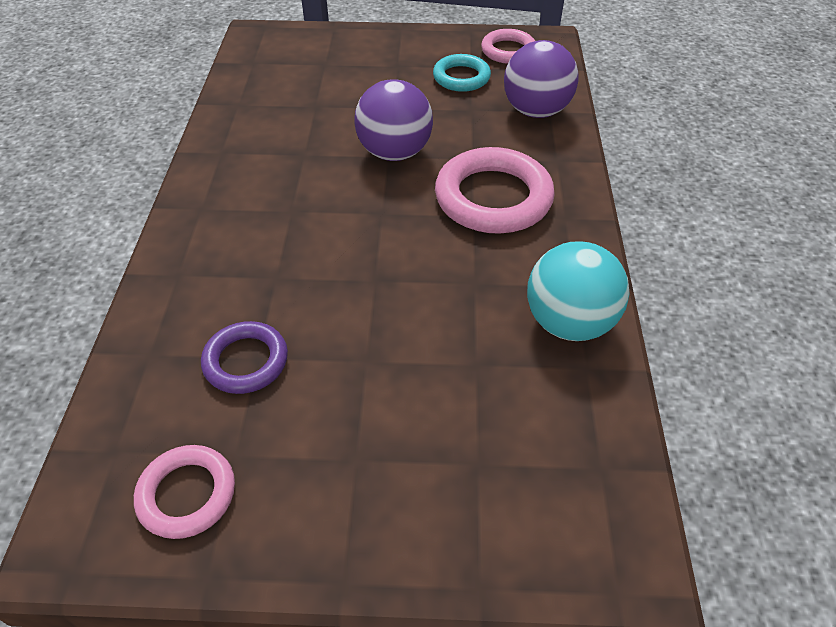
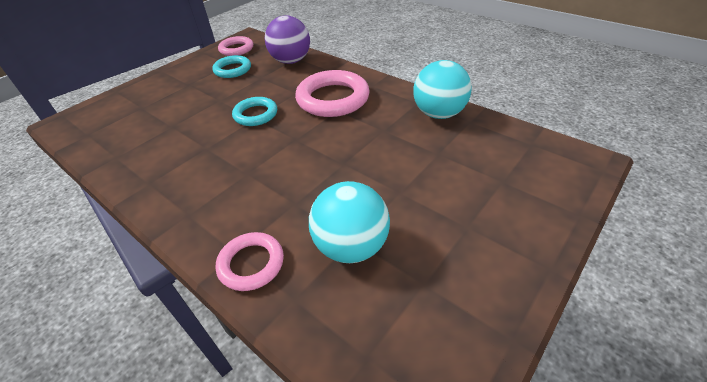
camera: 50 degrees left, 5 degrees down
pink ring [134,445,235,539] -> pink ring moved to [215,232,284,291]
purple ring [201,321,288,394] -> turquoise ball [309,181,390,263]
purple ball [354,79,433,161] -> turquoise ring [232,97,277,126]

